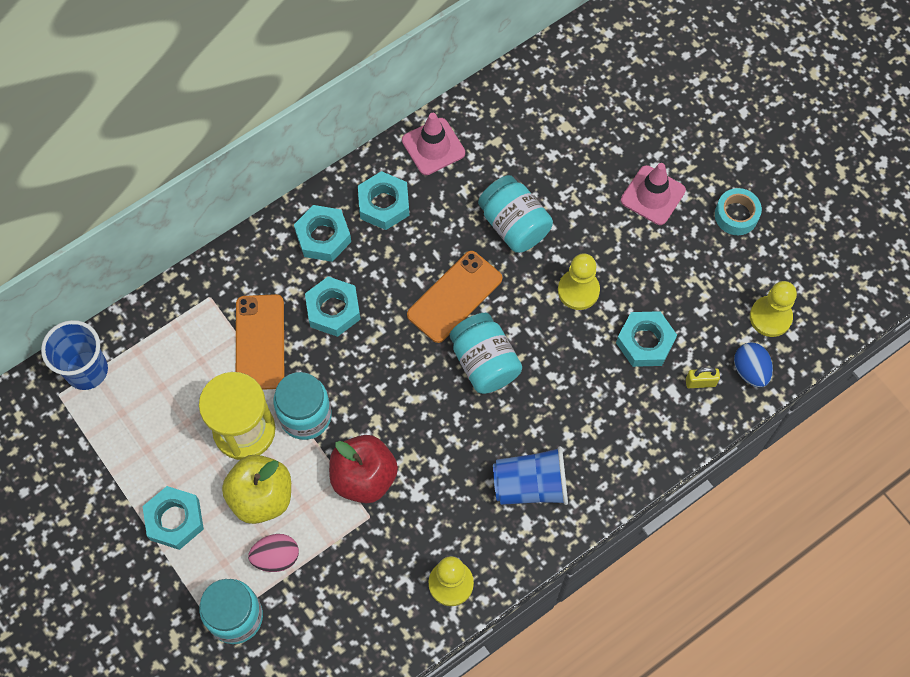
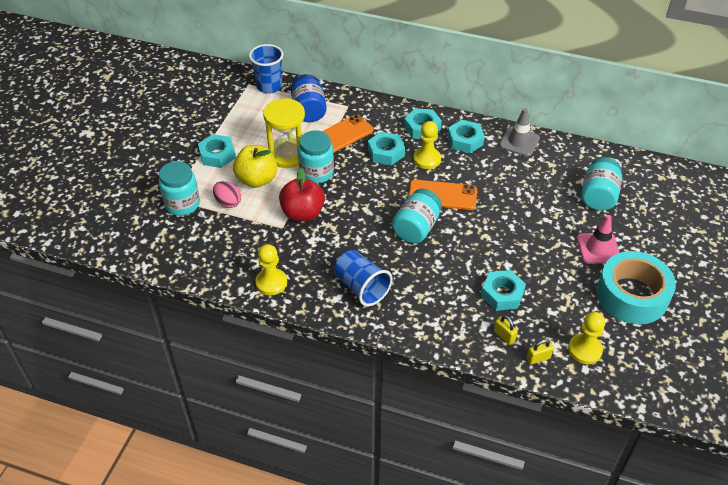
camera: 55 degrees right, 20 degrees down
pink traffic cone [402,113,465,175] -> grey traffic cone [499,108,540,157]
turquoise jar [478,175,553,253] -> turquoise jar moved to [581,157,622,211]
yellow pawn [558,253,600,310] -> yellow pawn moved to [413,121,441,169]
turquoise tape [715,188,762,235] -> turquoise tape [597,251,676,324], size x2.07
blue egg [734,342,773,387] -> yellow padlock [526,339,553,365]
none -> blue jar [291,74,327,122]

